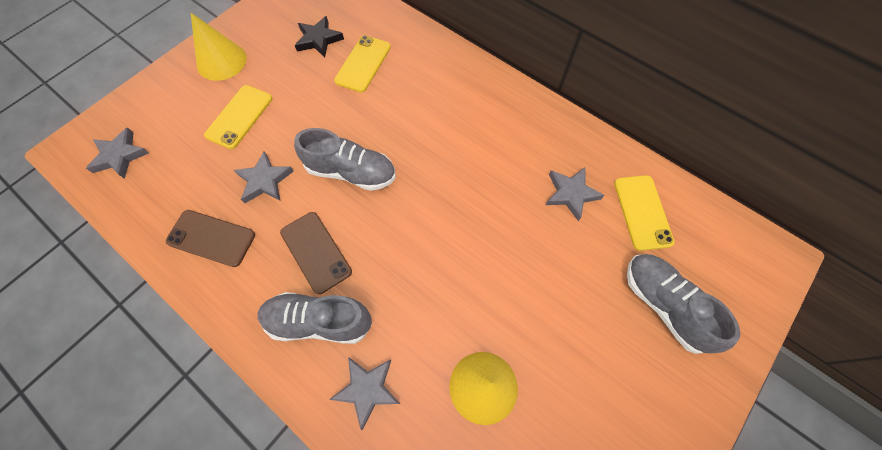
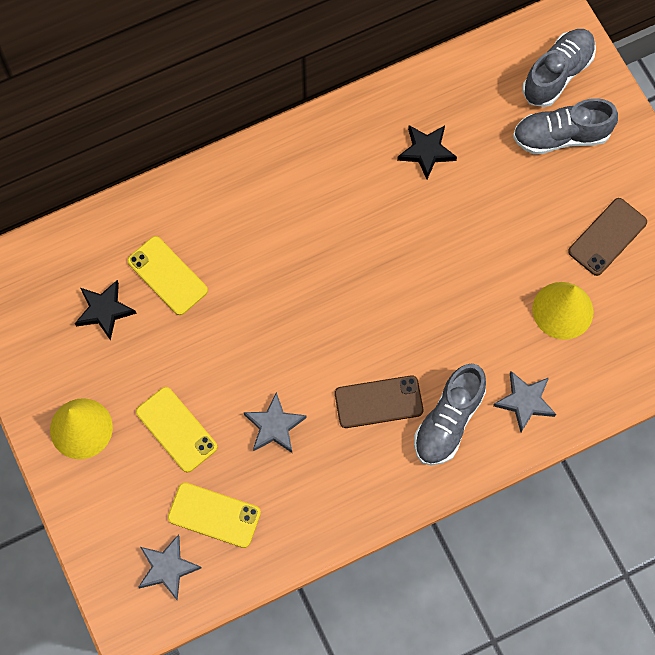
camera: 65 degrees left, 5 degrees up
brown phone [166,210,255,267] -> brown phone moved to [568,198,647,276]
grey shoe [294,128,395,191] -> grey shoe moved to [522,29,596,107]
grey star [546,167,604,221] -> black star [397,125,457,179]
yellow phone [614,175,675,251] -> yellow phone moved to [168,482,261,548]

